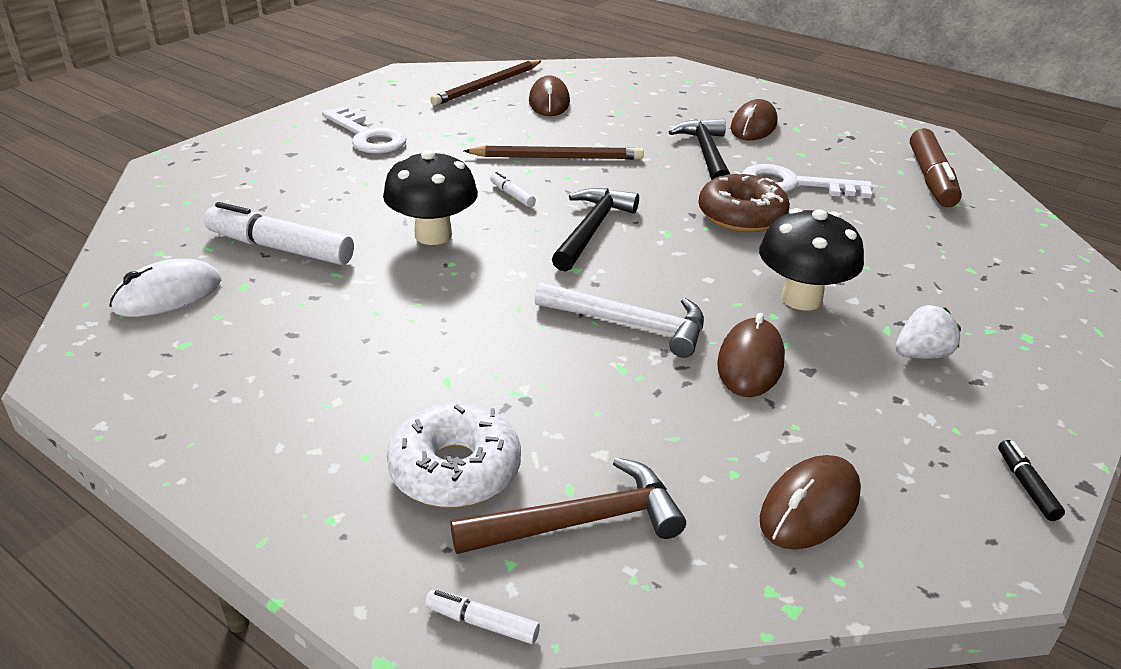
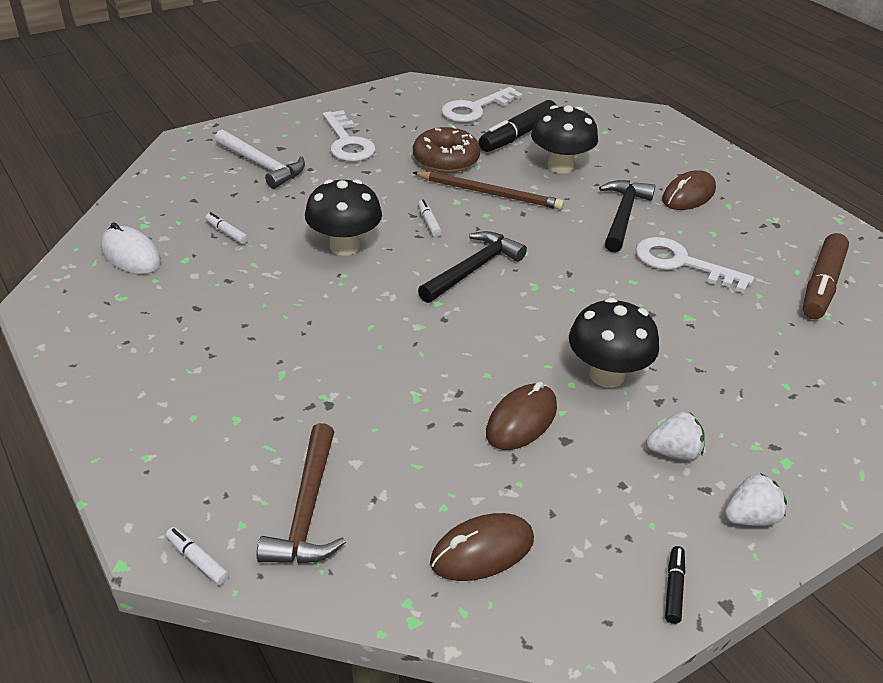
camera: 20 degrees right, 5 degrees up
white mouse [109,259,221,317] -> white mouse turned 60 degrees clockwise [100,223,161,274]
white marker [204,202,354,265] -> white marker [205,212,248,244], size x0.45
white donut [387,402,521,508] -> none
brown pencil [430,60,541,106] -> white key [441,87,523,122]
brown hammer [450,457,686,554] -> brown hammer turned 90 degrees clockwise [257,423,346,563]
brown mouse [529,75,570,116] -> black marker [479,100,557,152]
white hammer [534,282,704,358] -> white hammer moved to [215,130,305,189]
brown donut [699,171,790,232] -> brown donut moved to [413,126,480,173]
none -> black mushroom [531,105,598,174]
none -> white strawberry [725,473,787,526]

